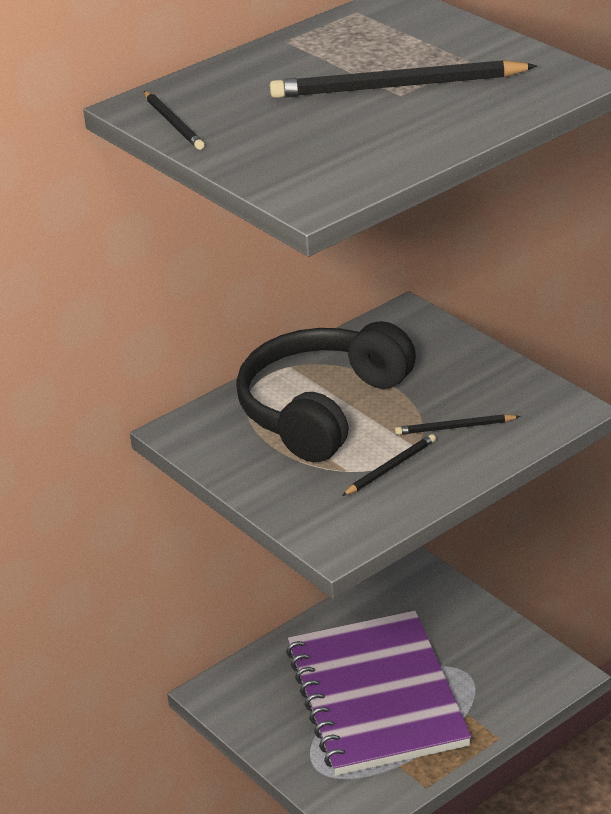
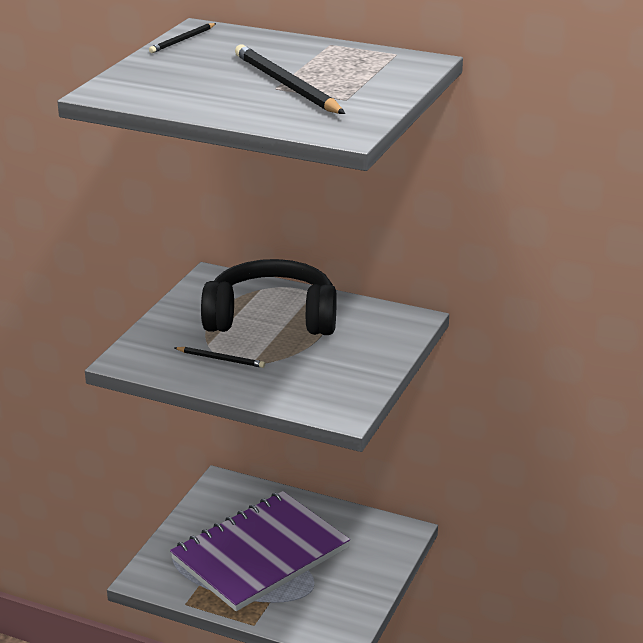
camera: 60 degrees right, 5 degrees down
black pencil [395,414,520,435] -> none

